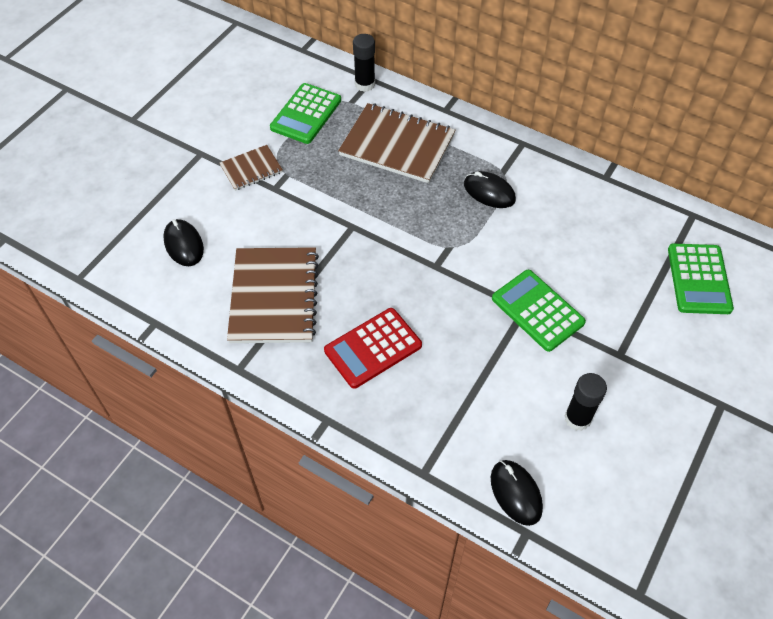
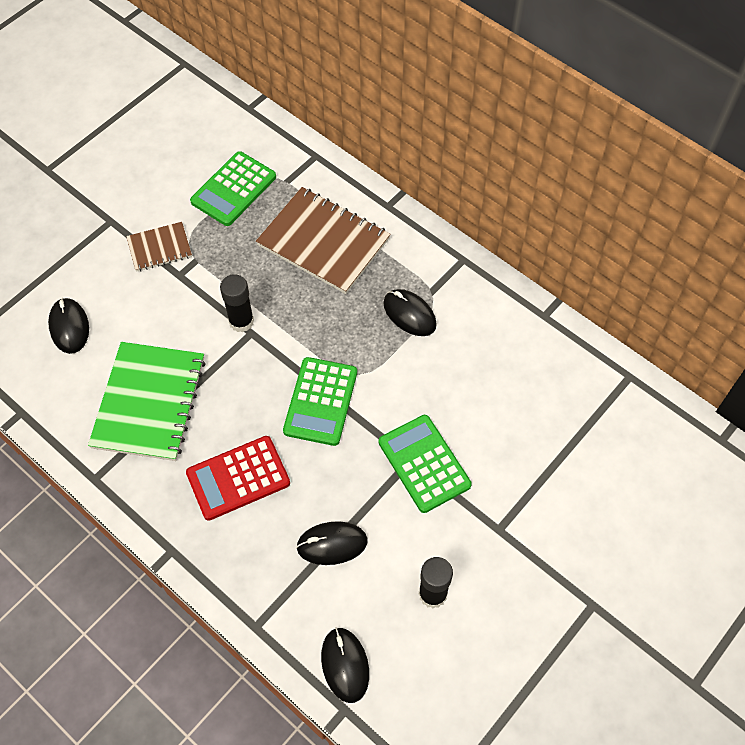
camera: 10 degrees right, 5 degrees up
brown notebook [227,247,319,343] -> green notebook [88,342,206,461]
black glue stick [353,34,375,92] -> black glue stick moved to [220,274,254,332]
green calculator [668,243,734,314] -> green calculator moved to [283,357,357,446]
none -> black mouse [296,521,368,565]

